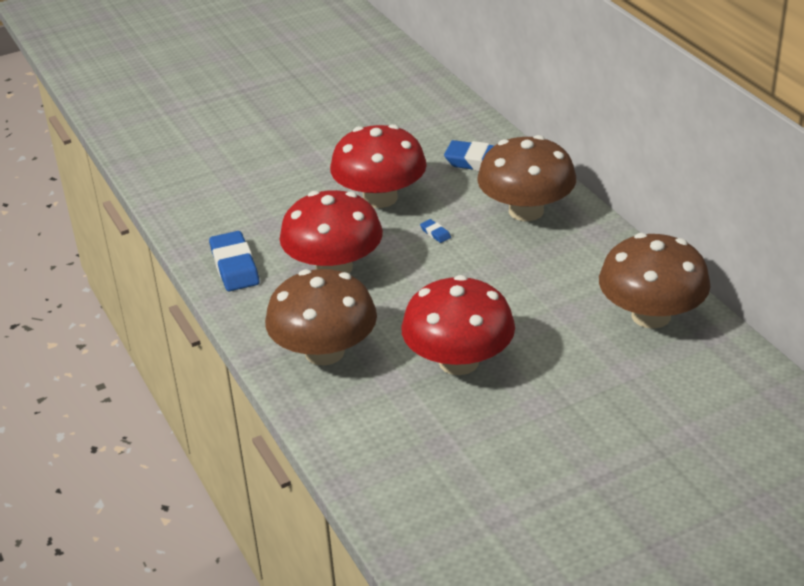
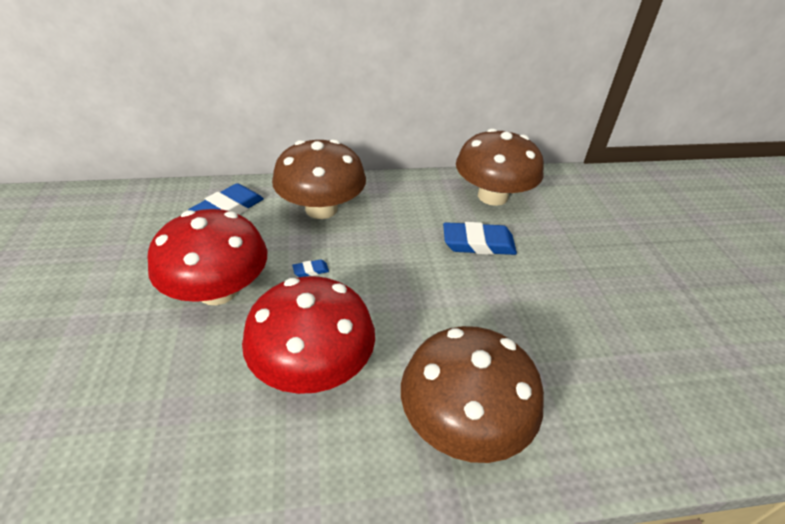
camera: 75 degrees left, 5 degrees up
blue eraser [209,231,259,291] -> blue eraser moved to [443,222,517,255]
red mushroom [401,275,515,375] -> none

